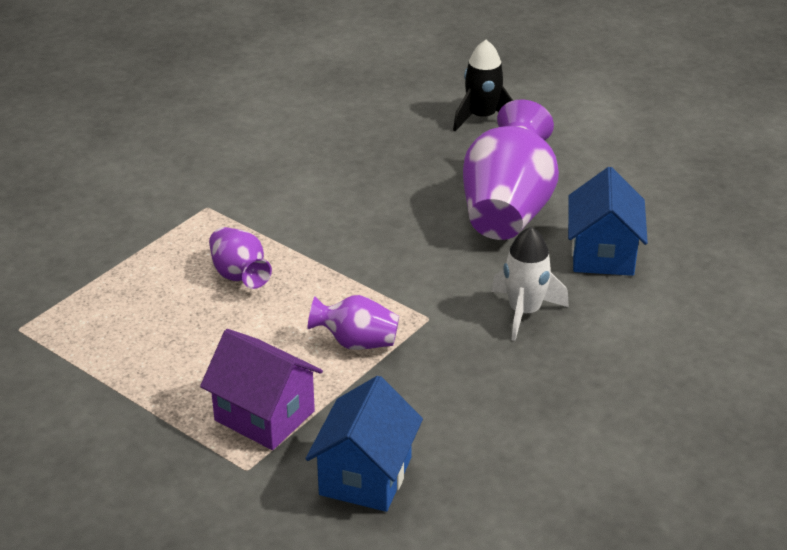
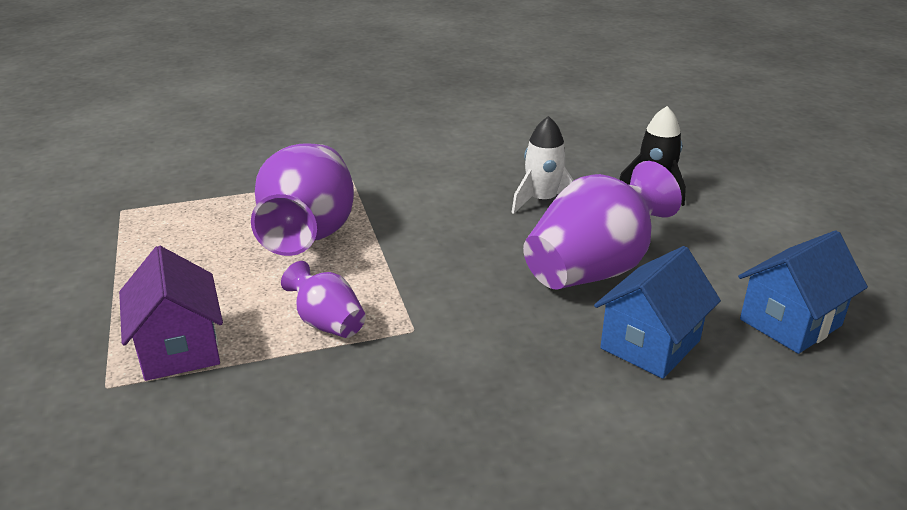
camera: 35 degrees right, 5 degrees down
purple vase [209,227,272,289] -> purple vase [251,143,354,256], size x1.95
blue house [306,376,423,512] -> blue house moved to [738,230,868,354]
white rocket [491,227,569,341] -> white rocket moved to [511,116,574,214]

